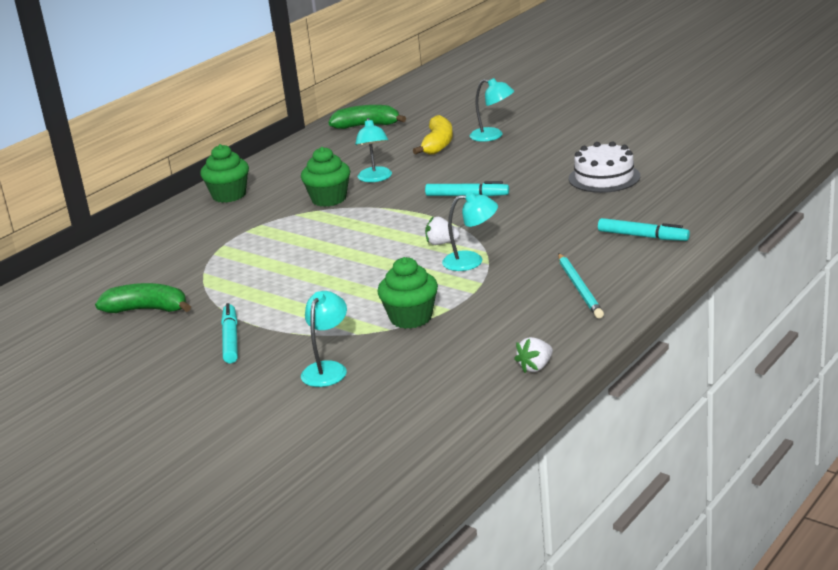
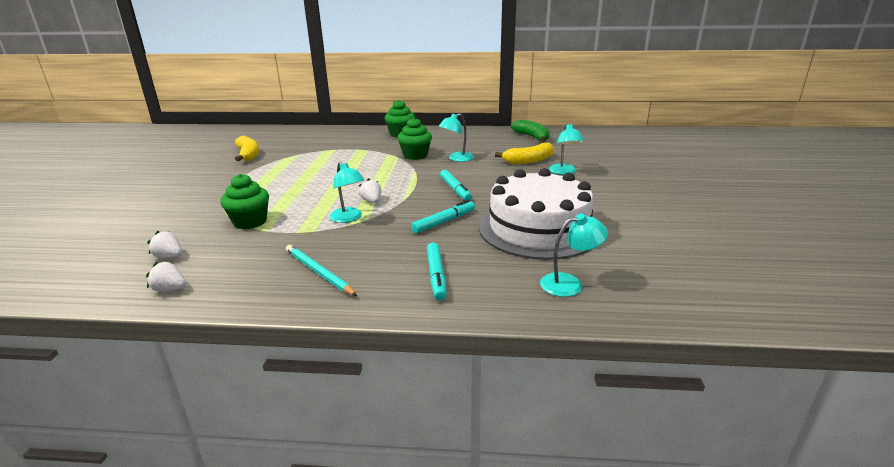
camera: 55 degrees right, 0 degrees up
green banana [95,283,191,313] -> yellow banana [235,136,259,161]
turquoise marker [221,303,238,363] -> turquoise marker moved to [411,200,475,233]
turquoise lamp [301,291,347,387] -> turquoise lamp moved to [540,214,608,297]
turquoise pencil [558,253,604,318] -> turquoise pencil turned 90 degrees clockwise [286,245,357,296]
white cake [569,141,640,193] -> white cake [479,168,594,260], size x1.78
none -> white strawberry [147,231,182,258]

